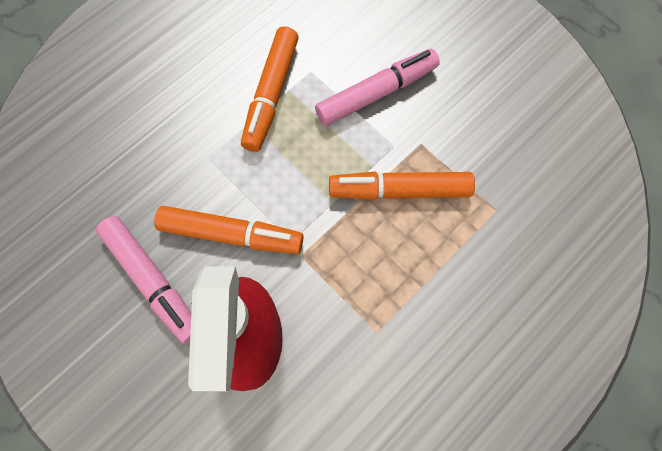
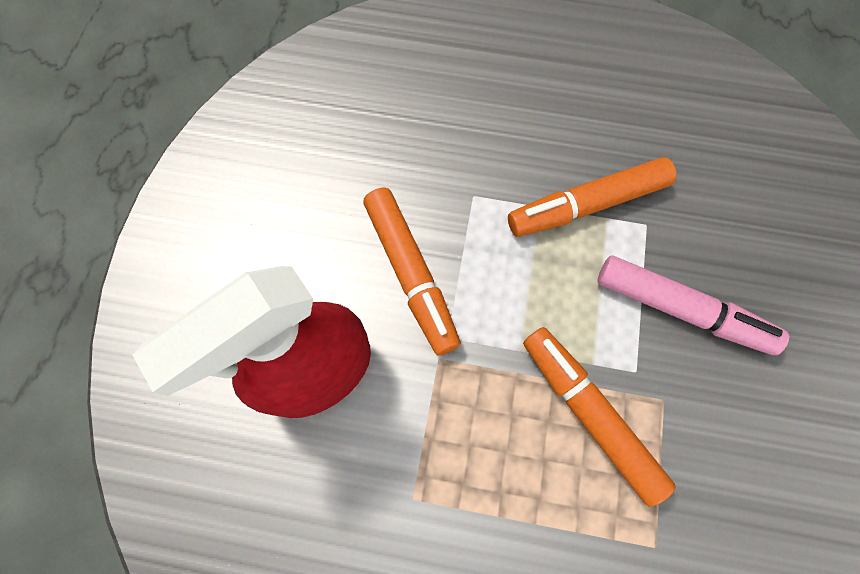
camera: 55 degrees right, 0 degrees up
pink marker [96,216,191,344] -> none

